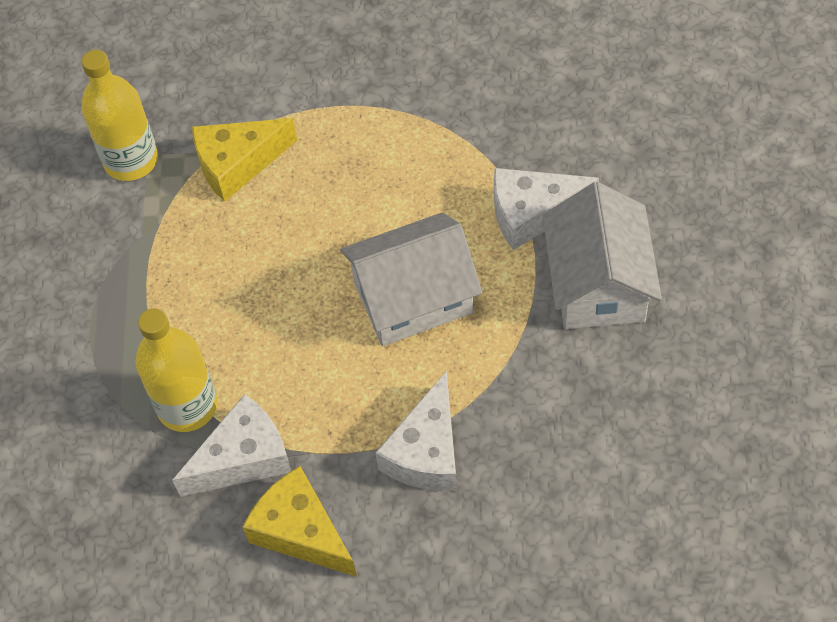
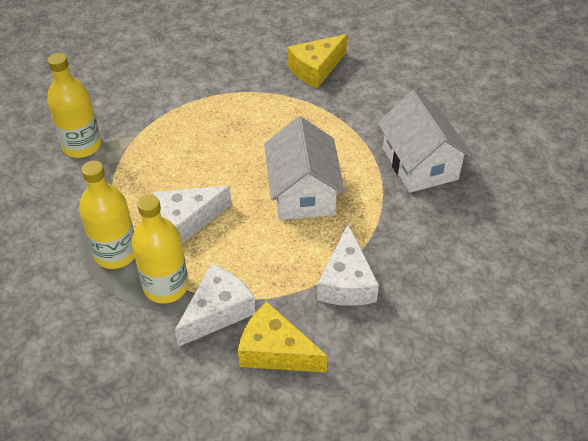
camera: 20 degrees left, 10 degrees down
yellow cheese [192,118,297,202] -> yellow cheese moved to [288,34,348,88]
white house [340,212,482,346] -> white house turned 60 degrees counterclockwise [264,116,345,220]
white cheese [494,168,599,250] -> white cheese moved to [153,186,232,244]
none -> yellow bottle [79,161,135,269]

